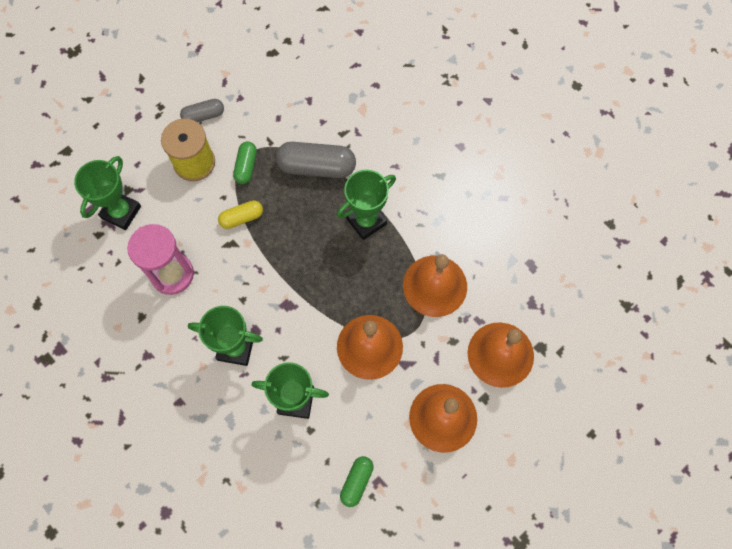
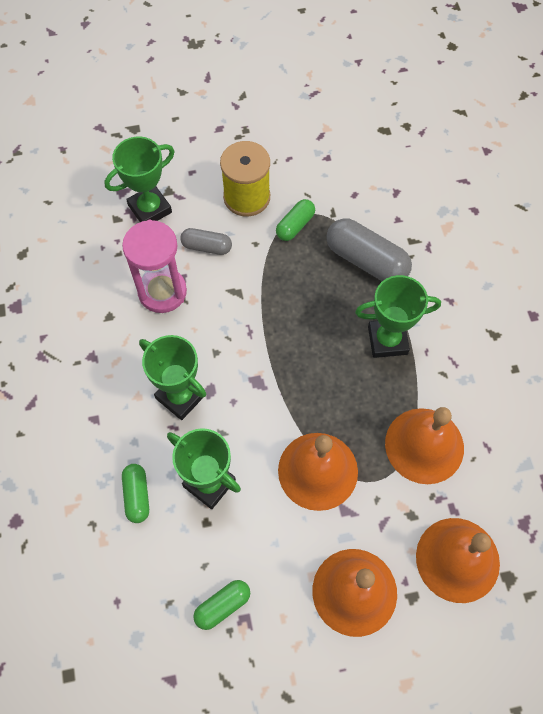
camera: 30 degrees right, 5 degrees down
grey capsule [180,99,224,122] -> grey capsule moved to [180,228,232,255]
yellow capsule [218,200,263,229] -> none
none -> green capsule [122,464,149,523]

